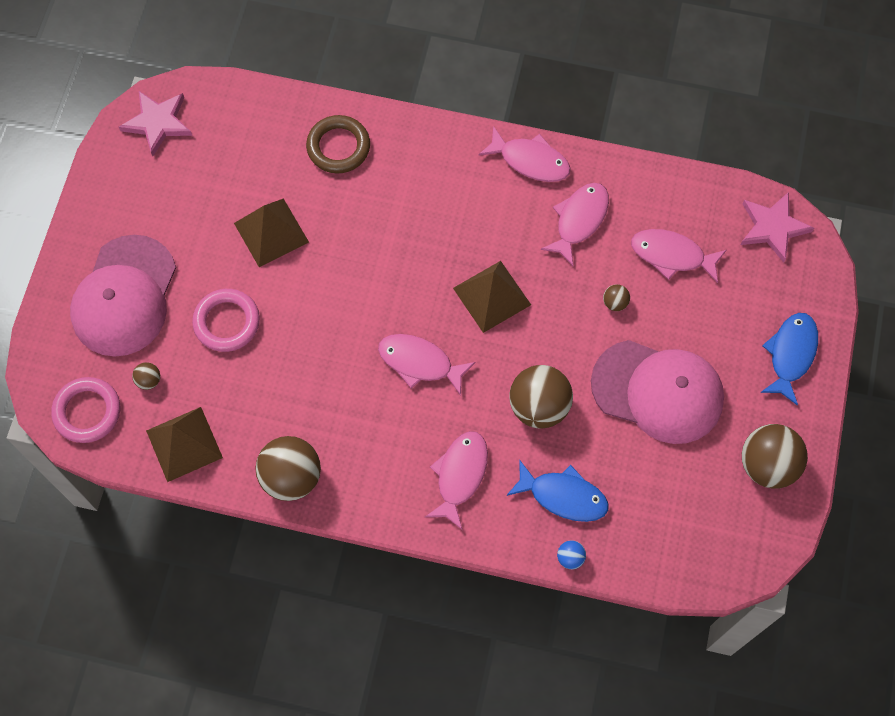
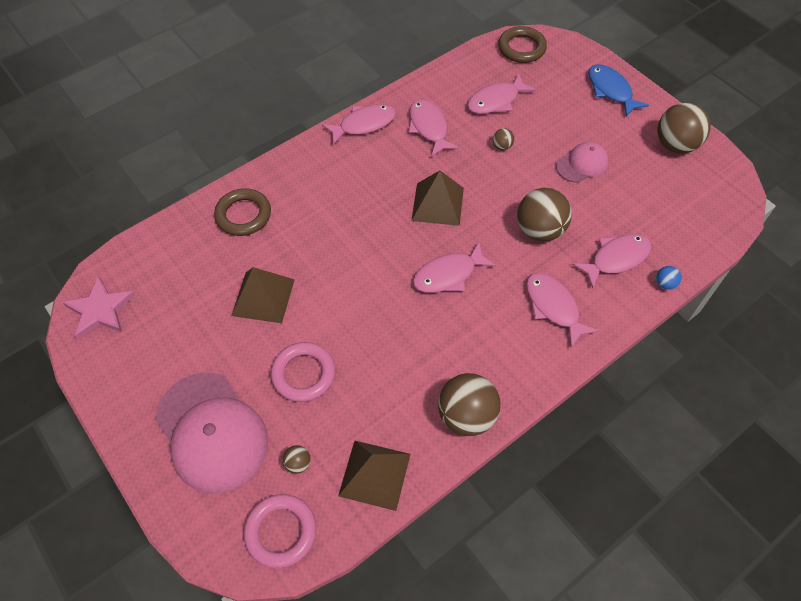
camera: 50 degrees left, 10 degrees down
blue fish [506,460,609,522] -> pink fish [572,234,651,289]
pink cap [591,340,724,444] -> pink cap [556,142,609,183], size x0.52
pink star [741,192,814,263] -> brown ring [498,26,547,63]

